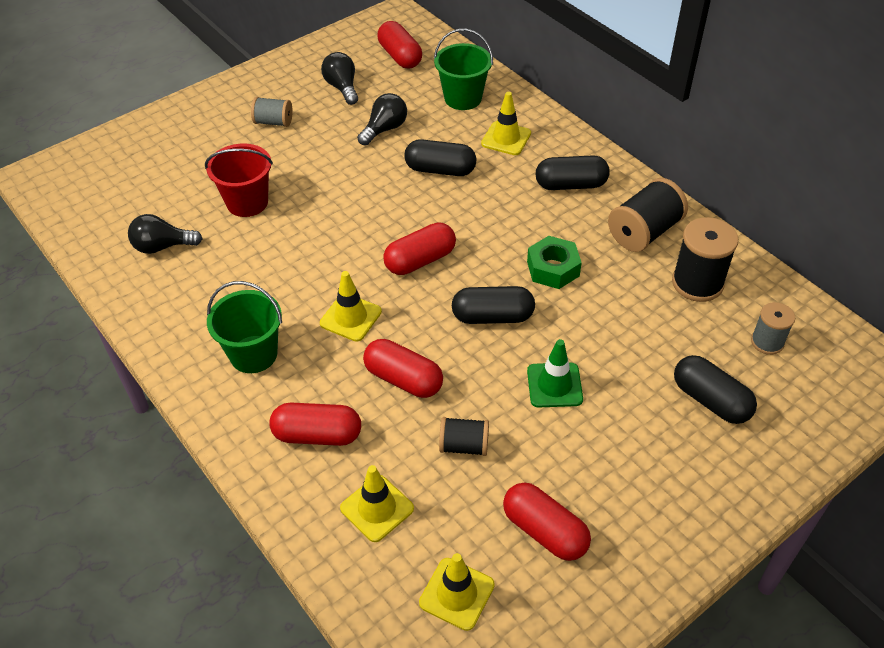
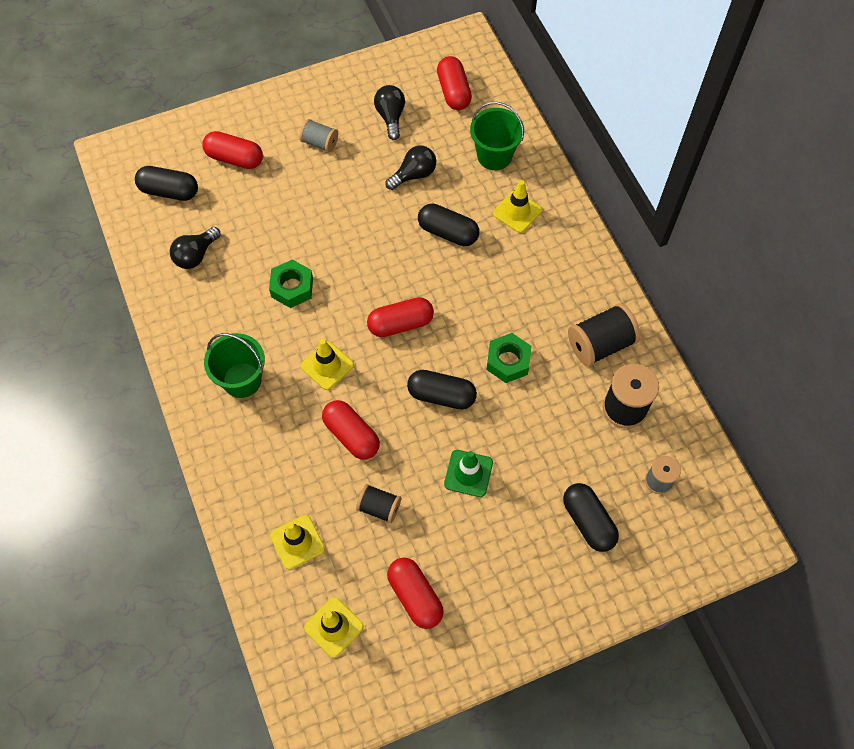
camera: 15 degrees right, 15 degrees up
black light bulb [128,214,203,254] -> black light bulb turned 60 degrees counterclockwise [170,227,221,269]
red bucket [205,144,273,217] -> none
red capsule [269,403,361,446] -> red capsule moved to [202,131,263,169]
black capsule [536,155,610,190] -> black capsule moved to [135,166,198,201]
none -> green nut [269,259,313,308]

